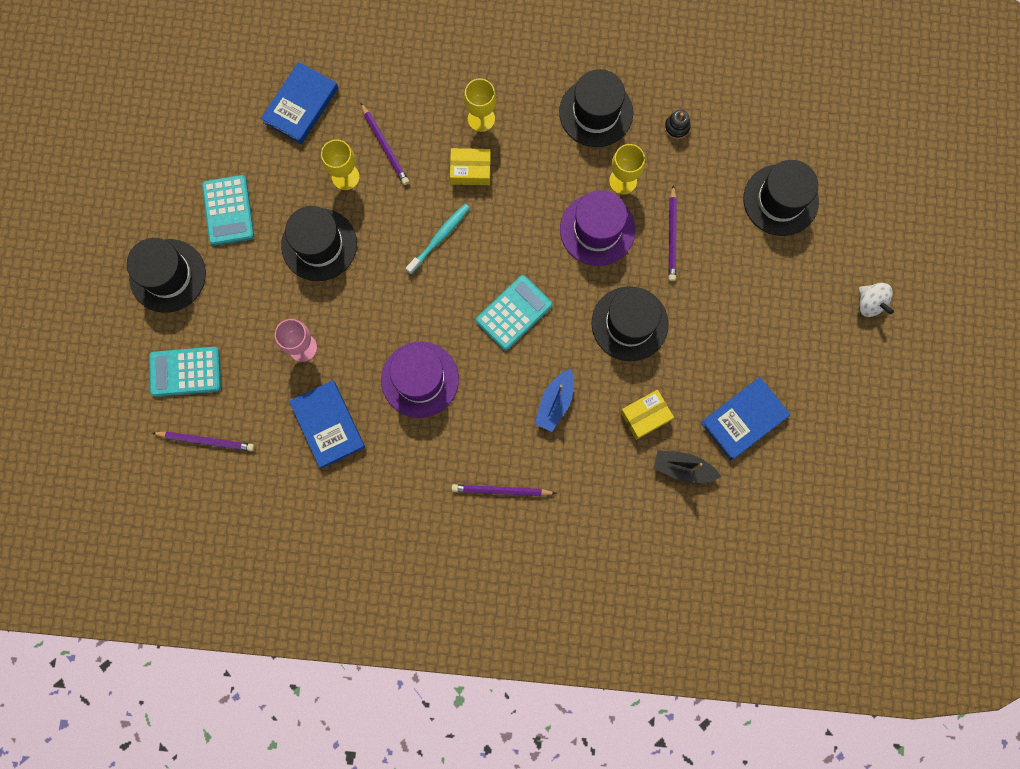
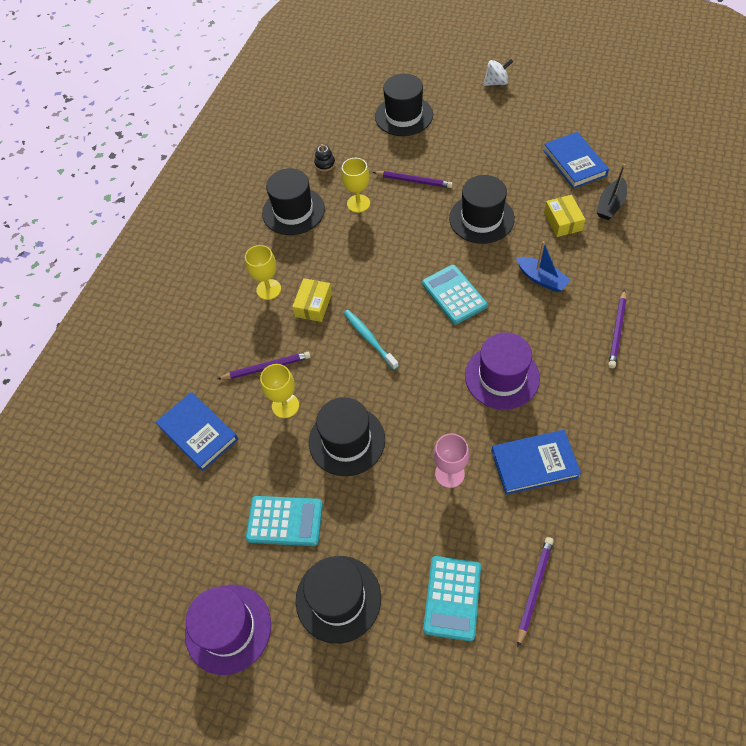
camera: 70 degrees left, 20 degrees down
purple hat [560,190,635,266] -> purple hat moved to [185,584,271,675]

